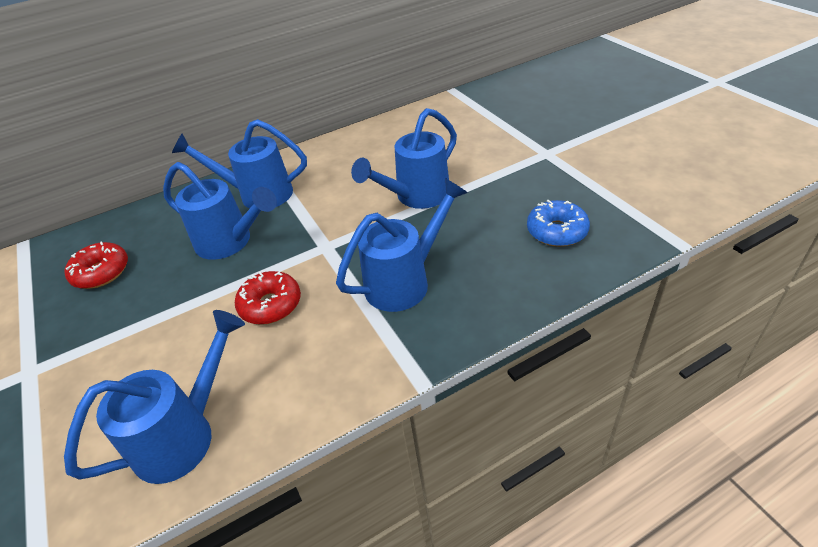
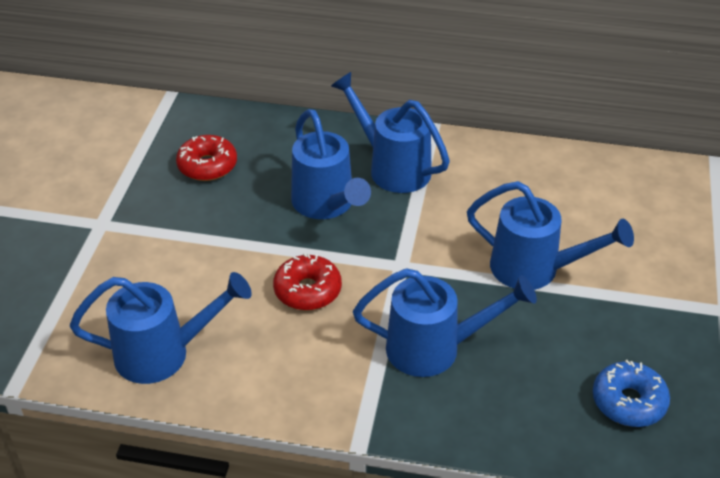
camera: 35 degrees right, 0 degrees up
blue watering can [351,108,457,209] -> blue watering can turned 150 degrees counterclockwise [467,181,634,290]

